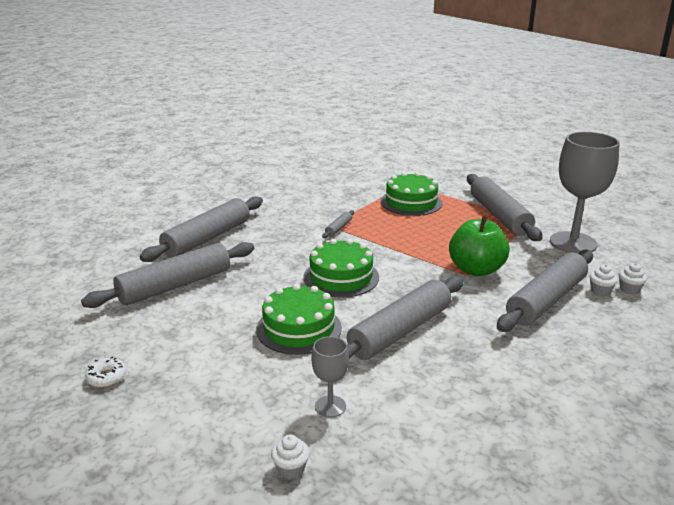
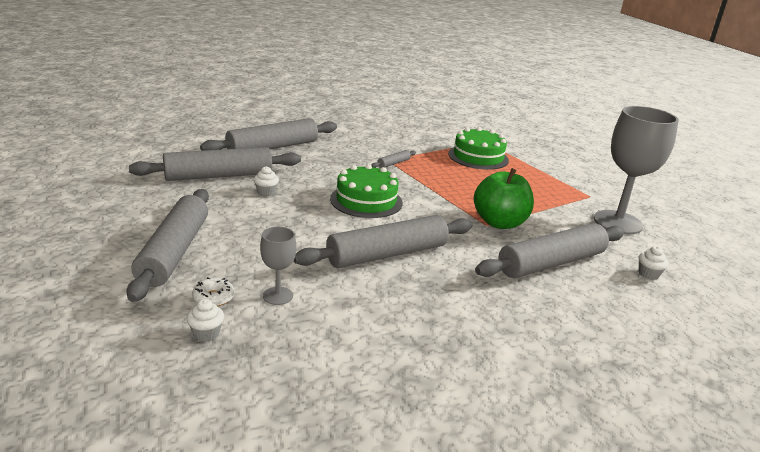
camera: 15 degrees right, 0 degrees up
white donut [85,356,127,388] -> white donut moved to [192,277,234,307]
green cake [256,284,342,355] -> none
grey rolling pin [467,174,543,241] -> grey rolling pin moved to [127,189,209,302]
white cupcake [589,264,618,296] -> white cupcake moved to [254,166,279,196]

